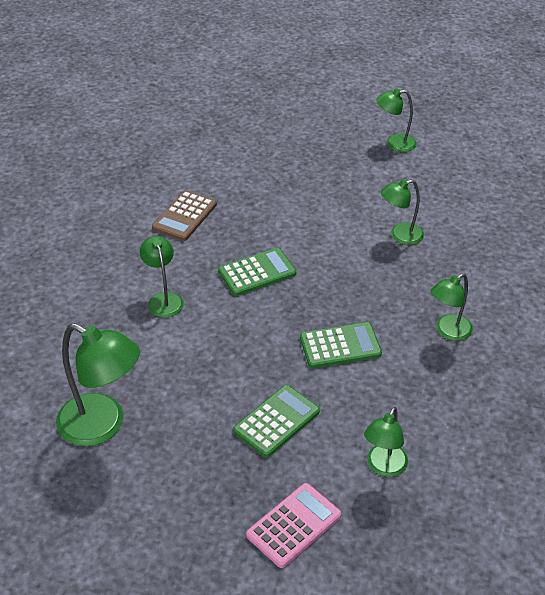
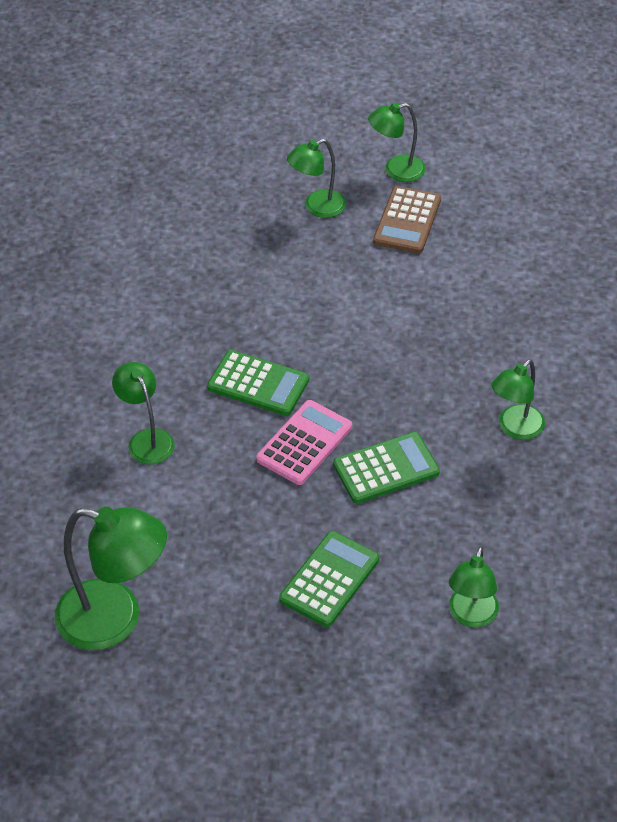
camera: 10 degrees left, 5 degrees up
brown calculator [152,190,217,241] -> brown calculator moved to [373,186,441,253]
green calculator [218,248,296,296] -> green calculator turned 60 degrees clockwise [207,350,309,416]
pink calculator [246,483,341,568] -> pink calculator moved to [256,400,352,485]
green lamp [381,179,424,245] -> green lamp moved to [287,139,346,218]

